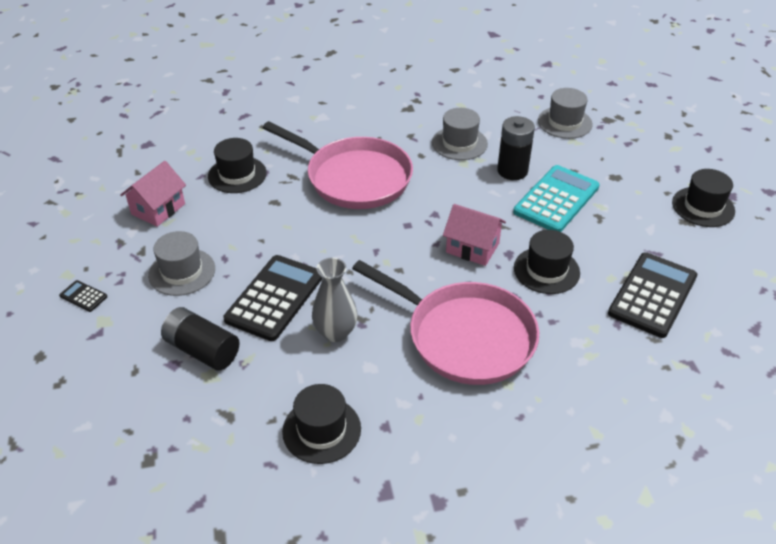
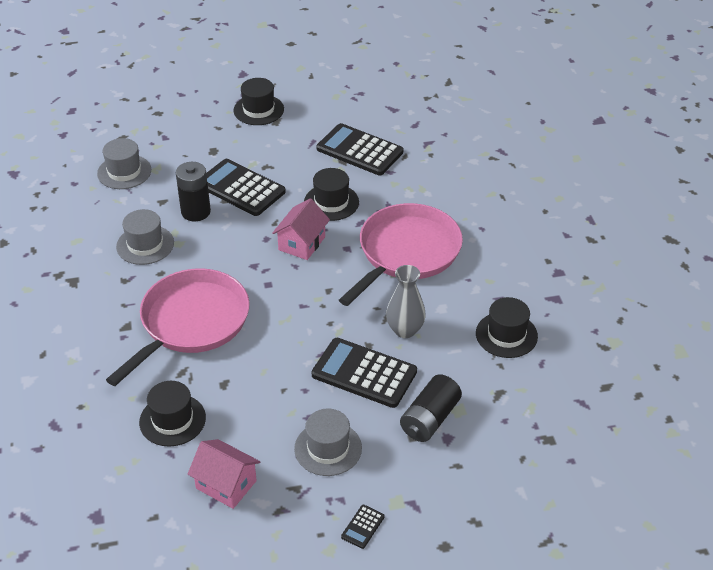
camera: 90 degrees left, 0 degrees up
turquoise calculator [513,165,600,232] -> black calculator [206,159,286,216]

